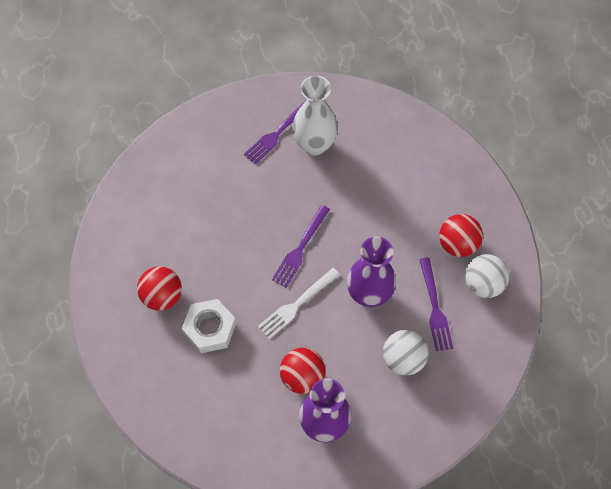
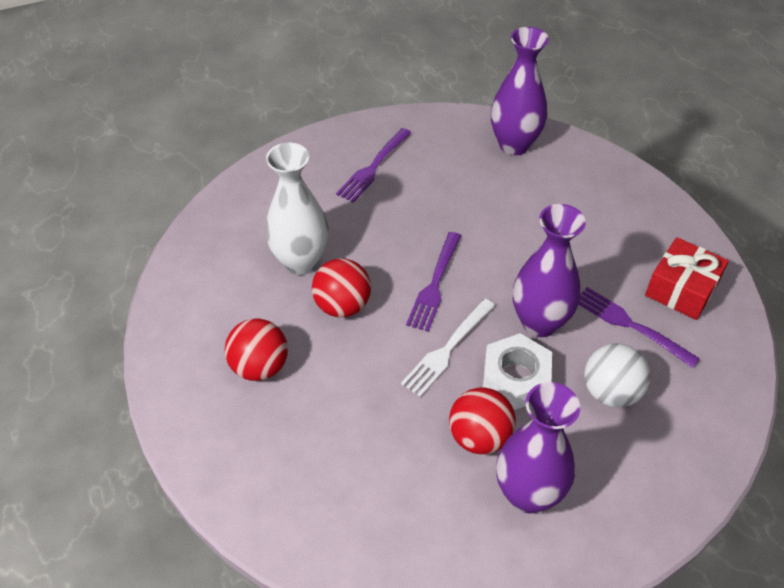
camera: 10 degrees left, 15 degrees down
white nut [182,299,236,353] -> white nut moved to [483,333,552,410]
white vase [292,75,338,156] -> white vase moved to [265,143,329,275]
purple fork [419,258,453,351] -> purple fork turned 150 degrees clockwise [579,287,700,368]
red ball [439,214,483,257] -> red ball moved to [312,258,371,317]
white ball [465,254,509,298] -> red gift [645,237,729,320]
none -> purple vase [491,27,549,155]

